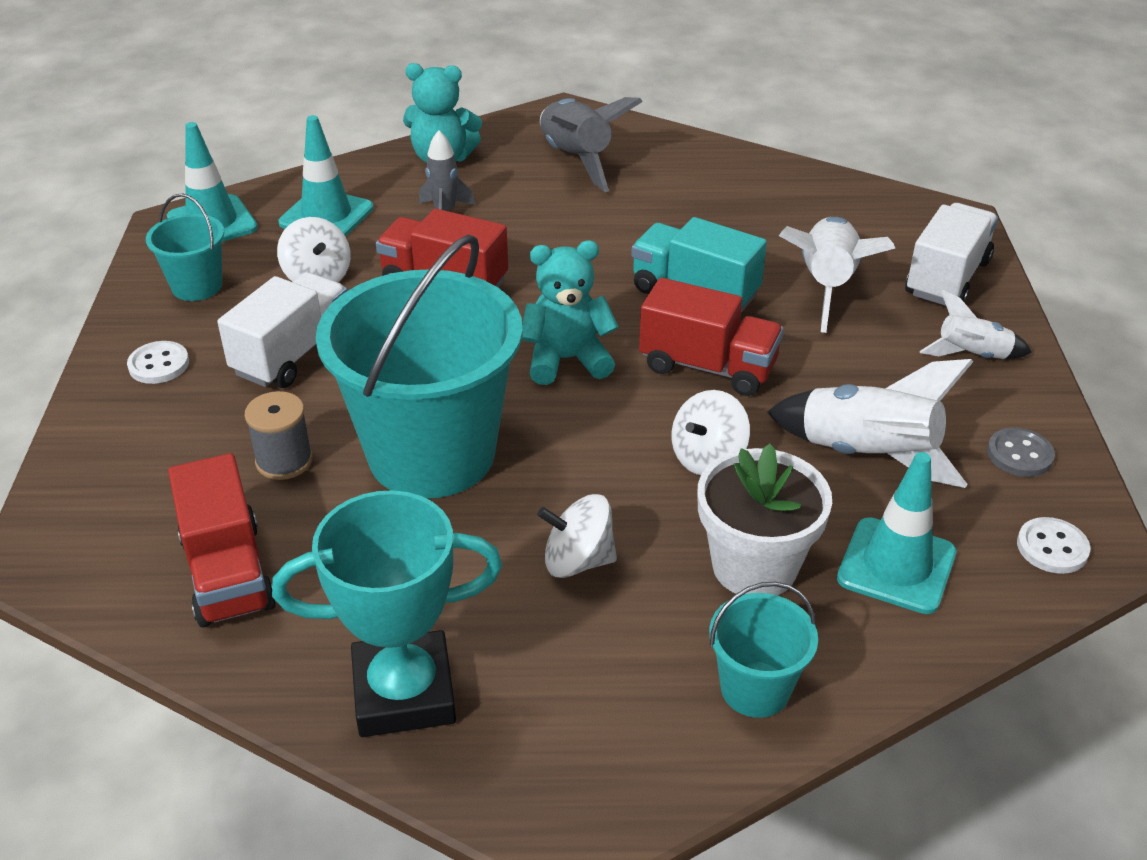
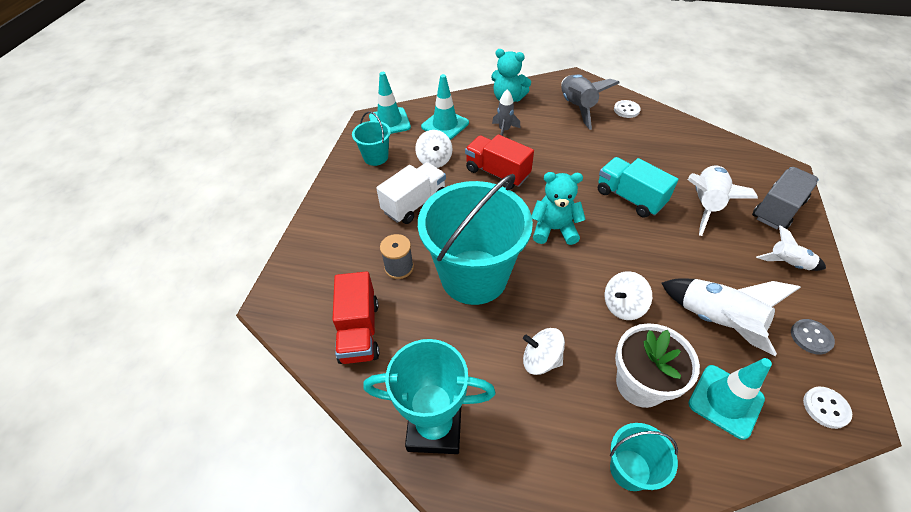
camera: 15 degrees right, 10 degrees up
white button [127,341,189,384] -> white button moved to [614,100,641,118]
red truck [639,278,784,396] -> none
white truck [905,203,998,306] -> grey truck [752,167,819,229]

